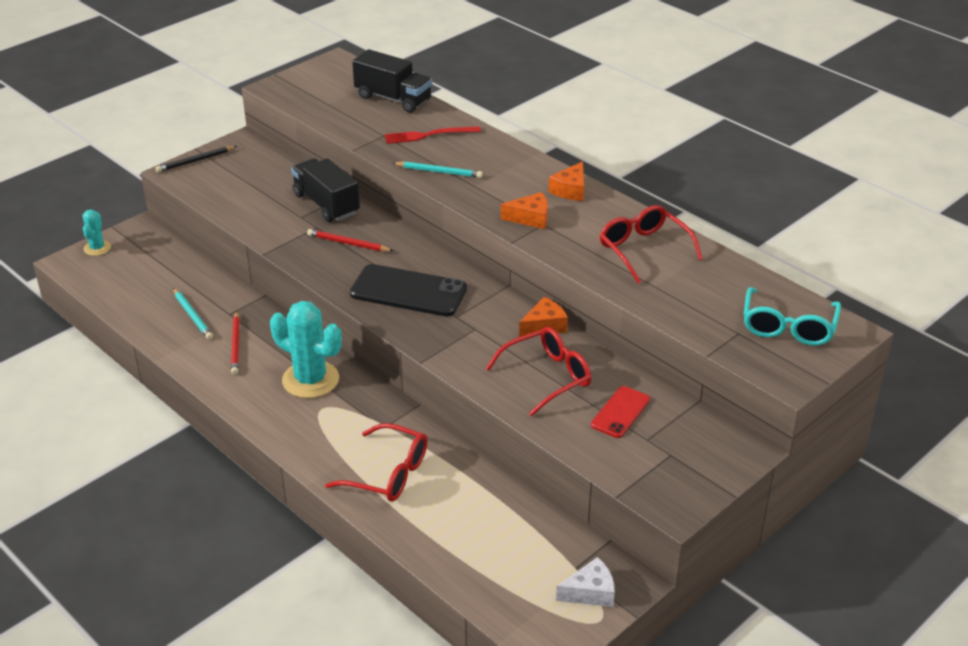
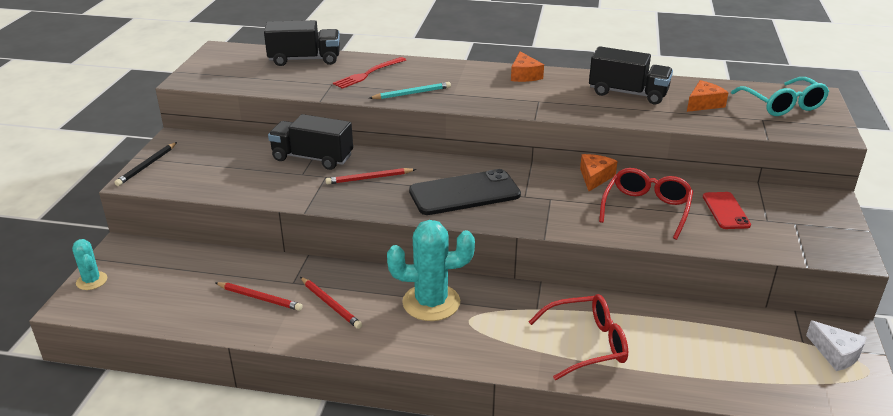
camera: 35 degrees left, 5 degrees down
turquoise pencil [173,288,213,340] -> red pencil [215,282,303,311]
orange cheese [501,192,548,229] -> orange cheese moved to [687,80,729,112]
white cheese [556,557,615,607] -> white cheese turned 105 degrees clockwise [806,320,867,371]
red glasses [600,205,703,283] -> black truck [589,46,673,104]

